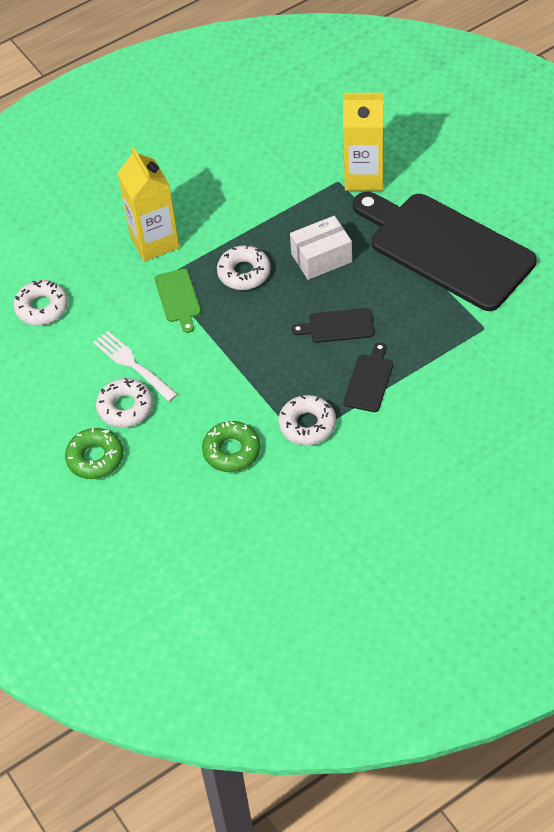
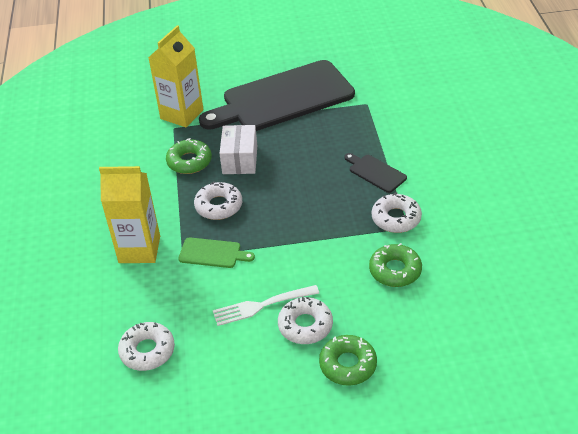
camera: 65 degrees left, 10 degrees down
black cutting board [292,308,375,343] -> none
none -> green donut [166,138,212,174]

